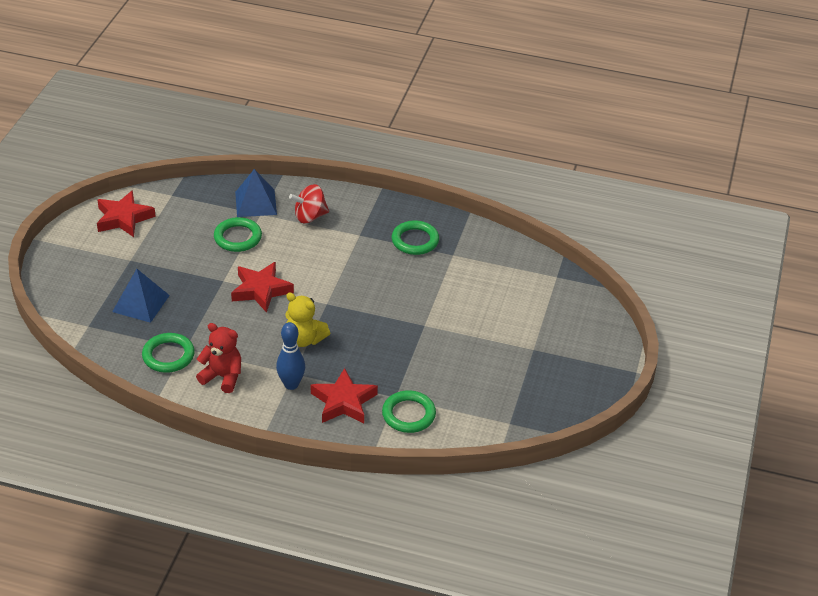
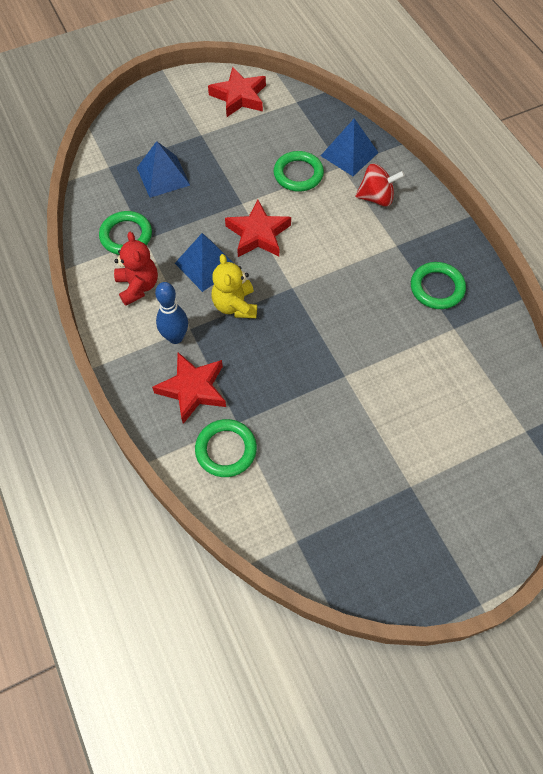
camera: 50 degrees right, 20 degrees up
red spinning top [289,184,329,223] -> red spinning top turned 150 degrees clockwise [355,163,405,206]
none -> blue pyramid [175,233,233,292]

